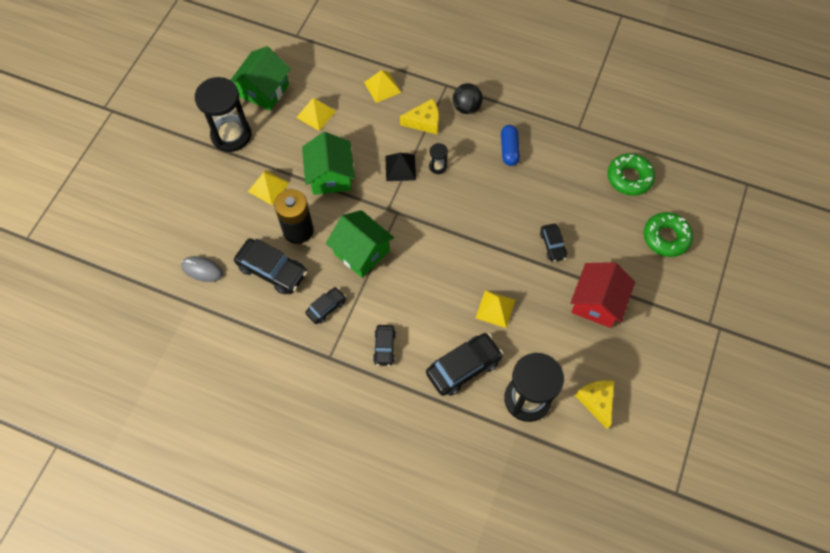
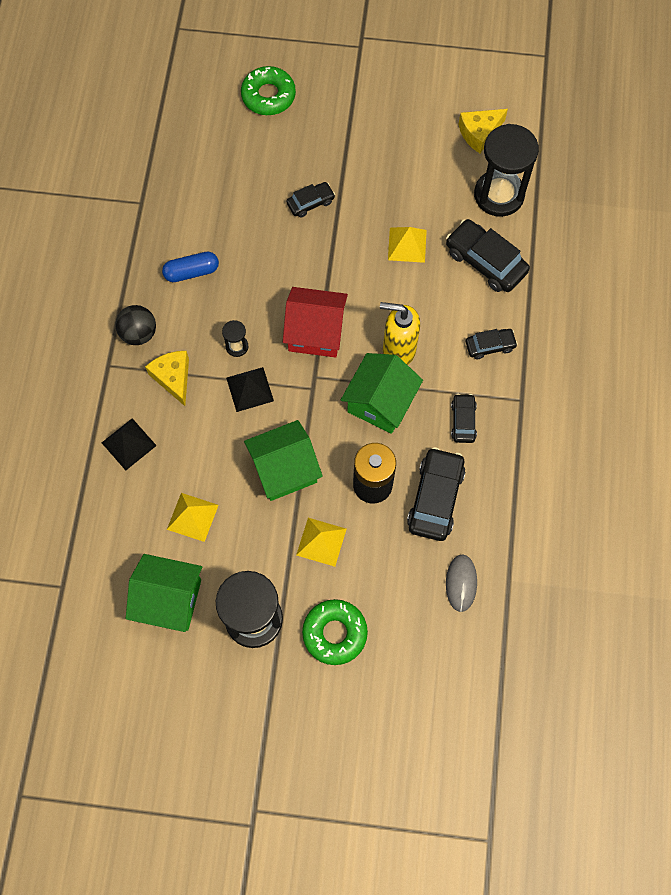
camera: 105 degrees left, 5 degrees up
black car [305,287,346,324] -> black car turned 60 degrees clockwise [451,394,477,443]
yellow pyramid [364,70,402,103] -> black pyramid [102,418,157,470]
red house [571,262,635,328] -> red house moved to [283,287,348,358]
green donut [608,153,655,196] -> green donut moved to [302,599,368,665]
none -> yellow soap dispenser [380,302,420,365]

